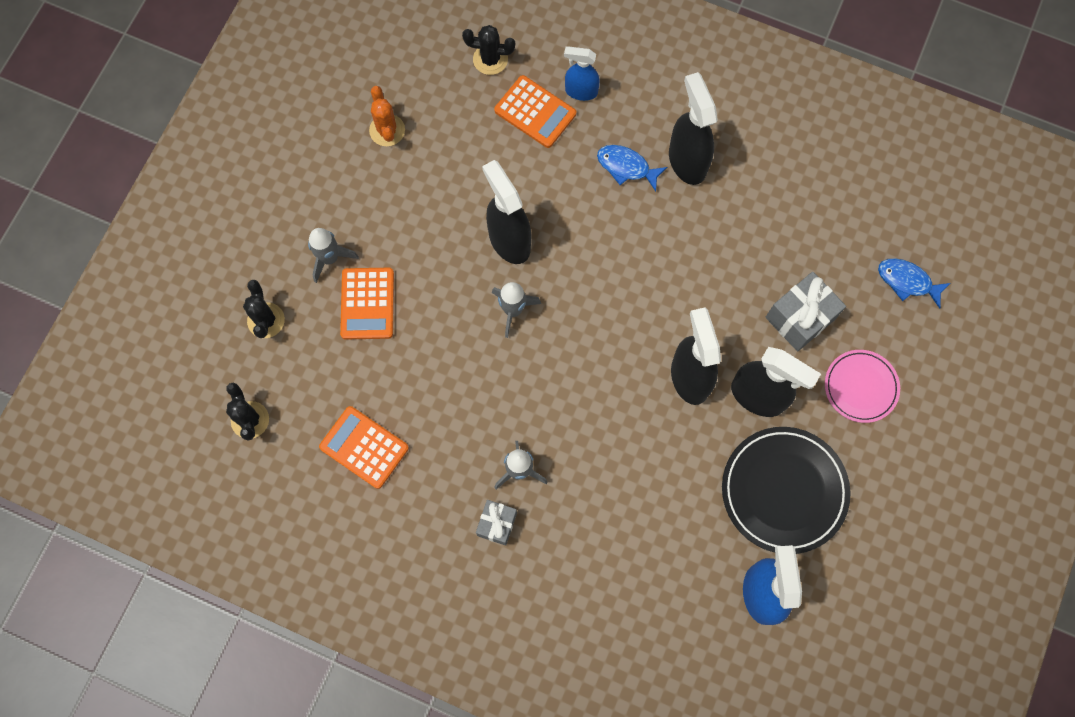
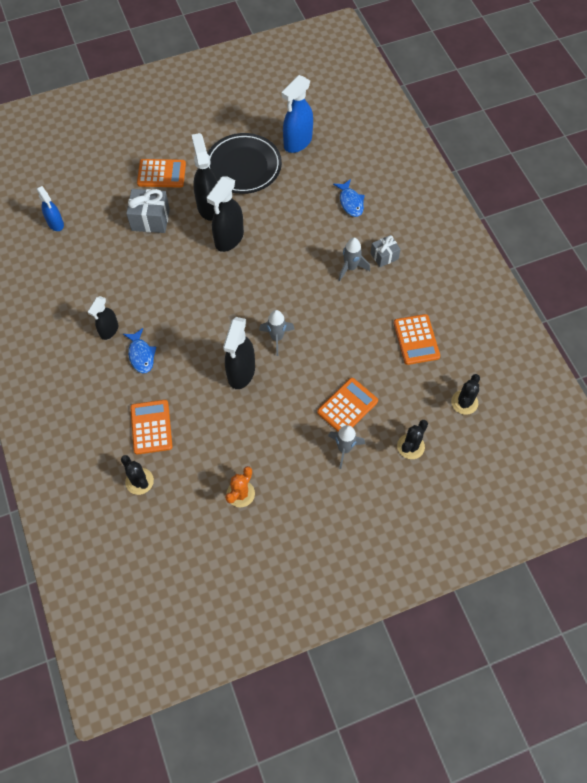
camera: 135 degrees left, 10 degrees down
blue spray bottle [564,46,600,101] -> blue spray bottle moved to [37,186,64,231]
black spray bottle [669,72,718,185] -> black spray bottle [88,296,118,340], size x0.62
pink plate [825,350,900,423] -> orange calculator [137,159,186,188]
blue fish [878,258,951,309] -> blue fish moved to [333,179,365,217]

